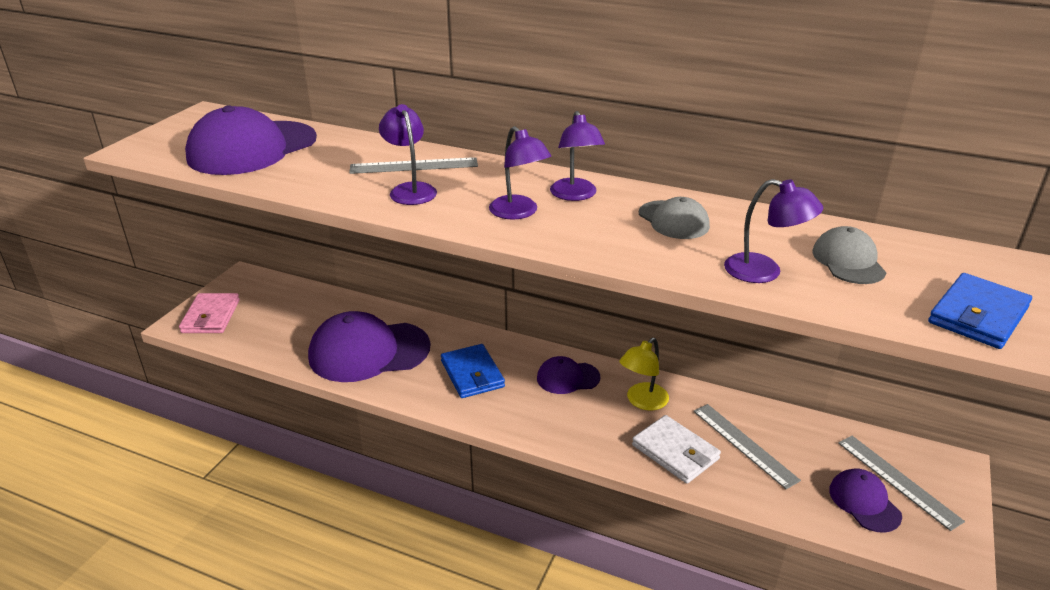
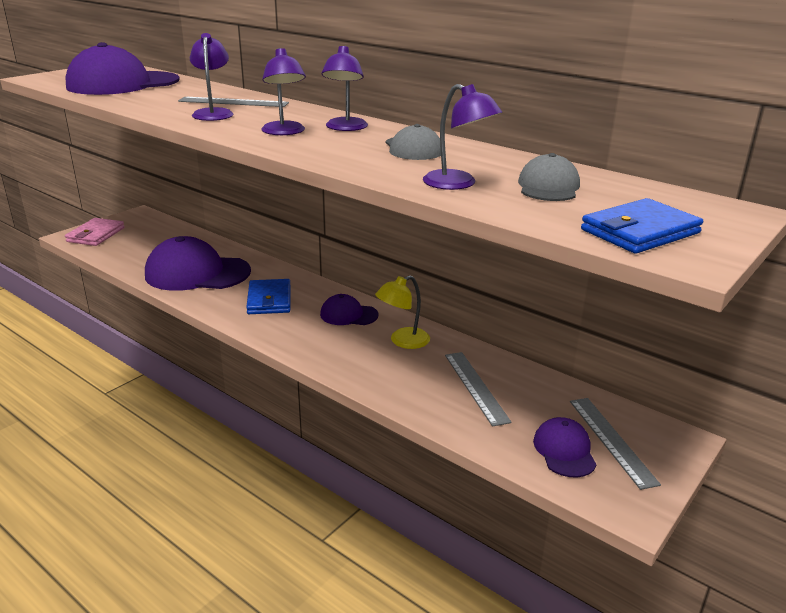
camera: 15 degrees right, 5 degrees down
white wallet [632,415,721,484] -> none

